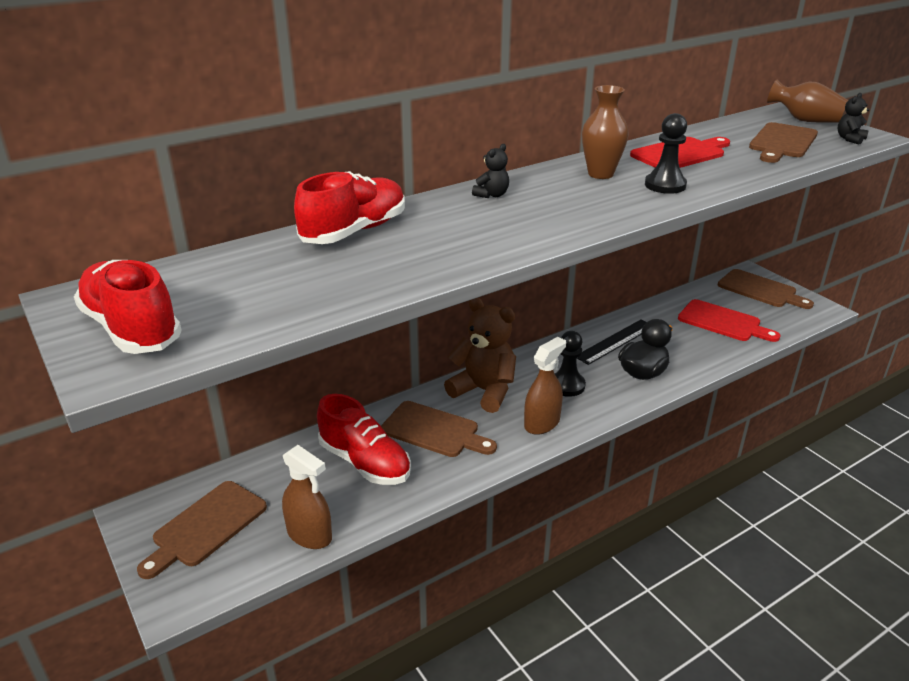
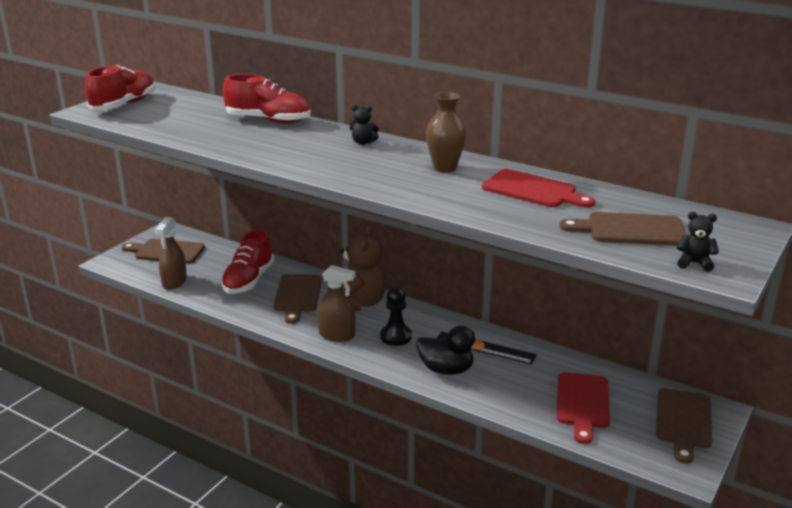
camera: 65 degrees right, 5 degrees down
black pawn [645,113,687,194] -> none
brown vase [767,80,848,123] -> none

